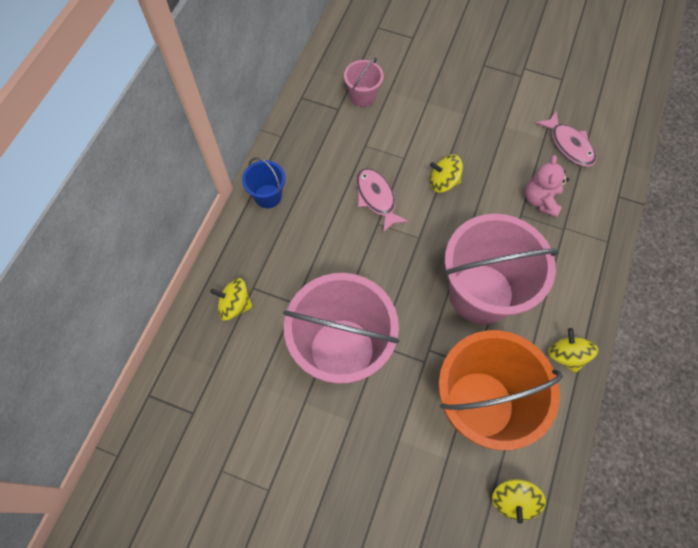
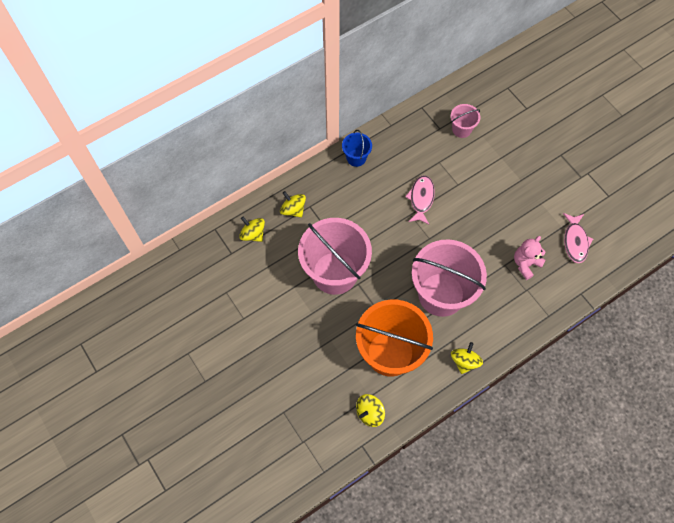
camera: 35 degrees right, 0 degrees up
yellow spinning top [430,154,463,193] -> yellow spinning top moved to [239,217,265,242]

